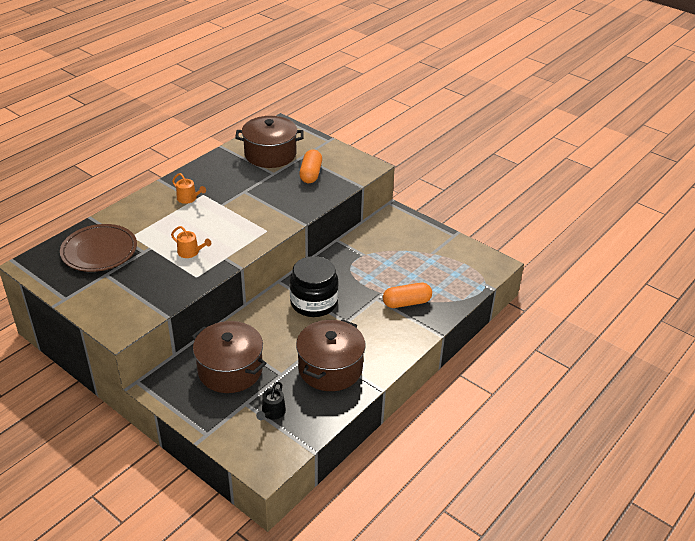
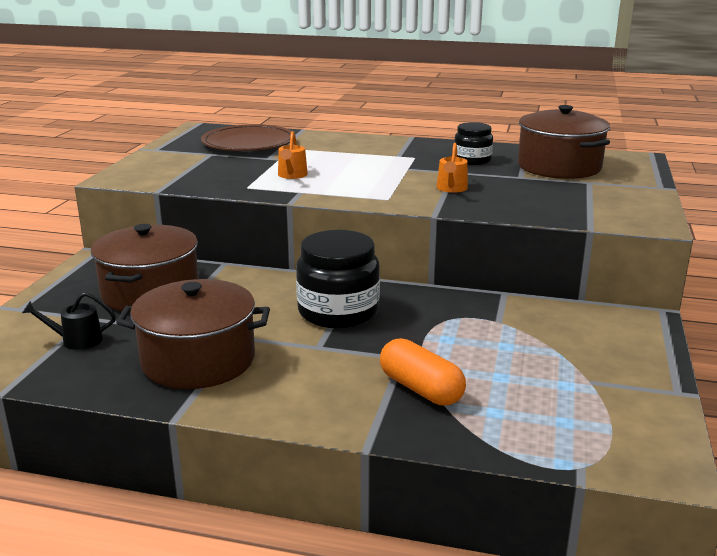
camera: 65 degrees right, 15 degrees down
orange watering can [172,173,206,204] -> orange watering can moved to [437,143,468,193]
orange capsule [299,149,322,183] -> none
none -> black jar [454,122,493,165]

